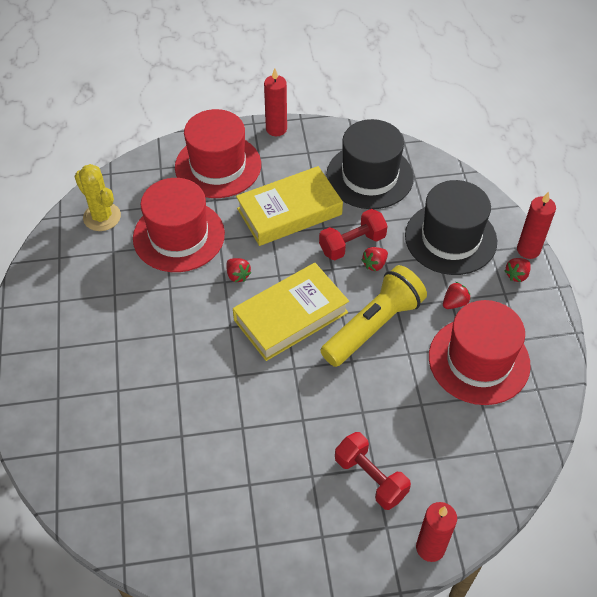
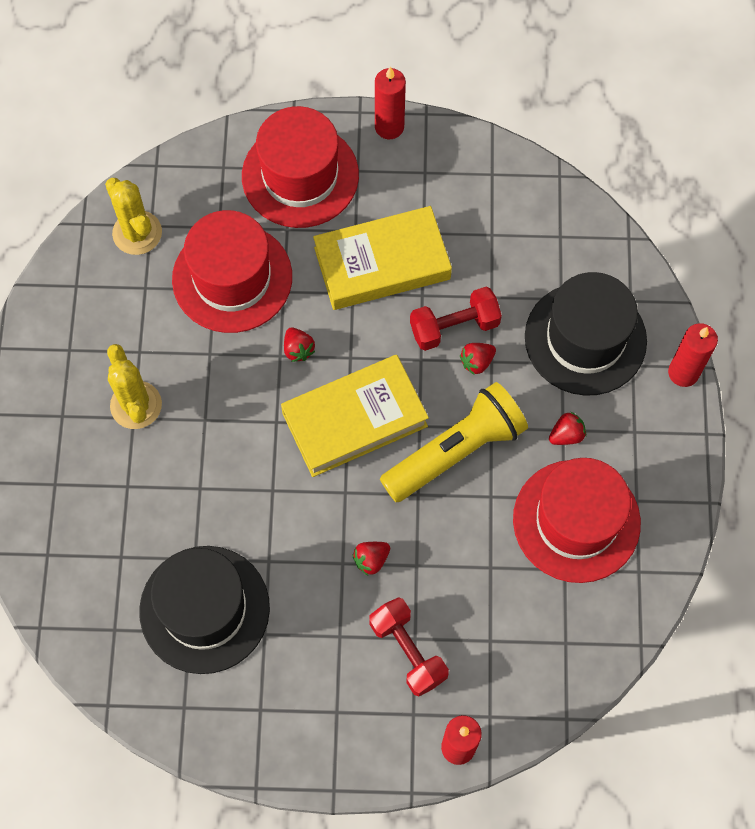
camera: 10 degrees right, 15 degrees up
black hat [326,119,414,209] -> black hat moved to [139,546,270,674]
red strawberry [505,258,531,282] -> red strawberry moved to [352,542,390,576]
none -> yellow cactus [107,344,162,429]

